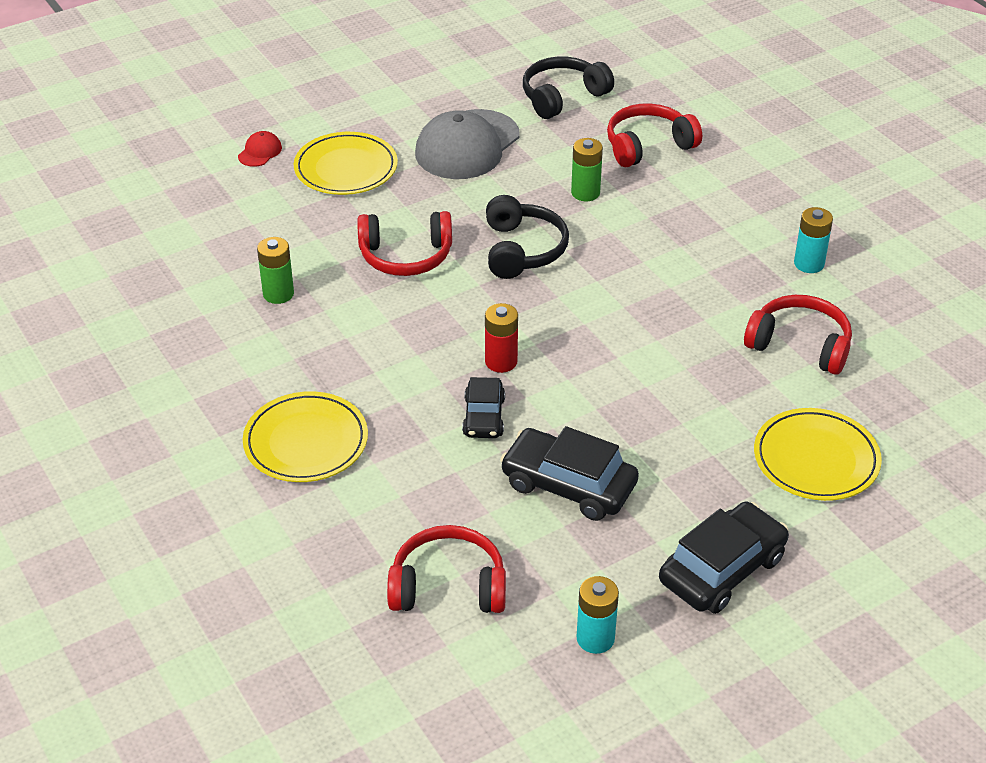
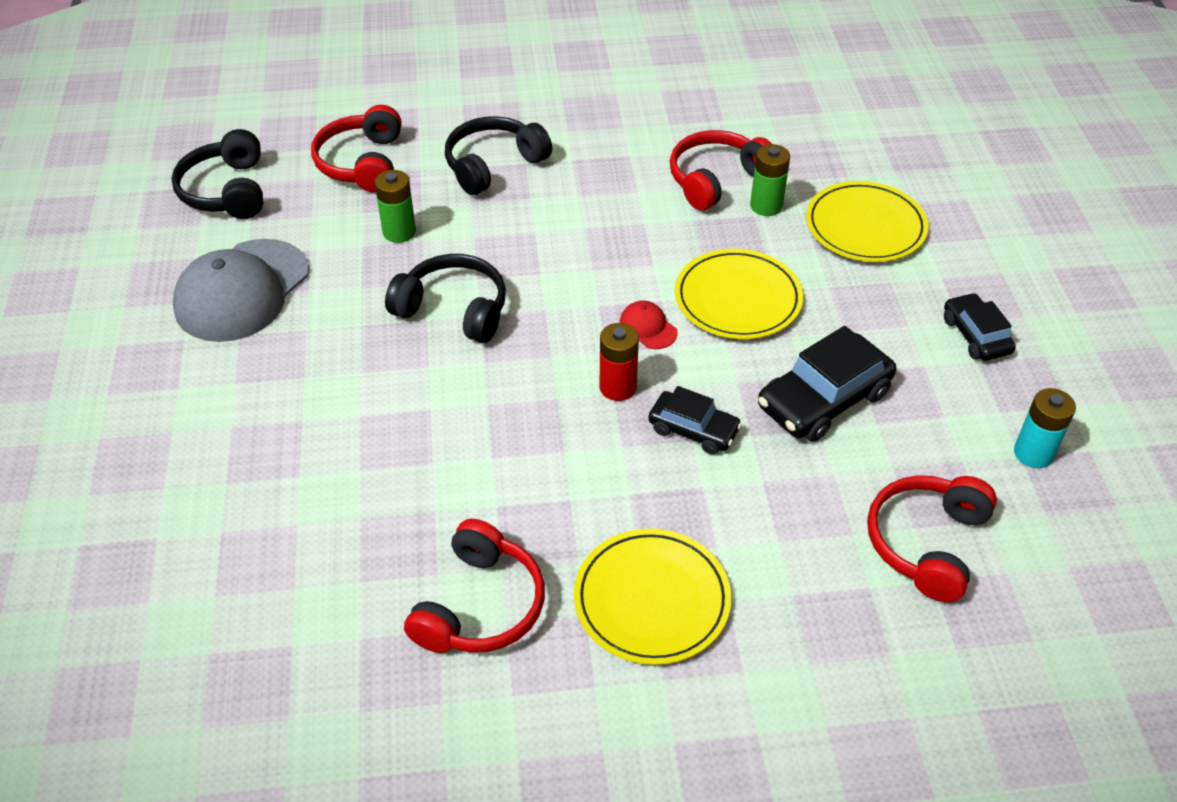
camera: 65 degrees left, 5 degrees up
red cap [238,131,282,167] -> red cap moved to [620,300,678,349]
green battery [257,237,294,304] -> green battery moved to [750,144,790,216]
yellow plate [294,132,398,195] -> yellow plate moved to [675,249,803,339]
red headphones [357,211,452,276] -> red headphones moved to [404,519,545,653]
grey cap [415,109,520,179] -> grey cap turned 60 degrees clockwise [173,239,309,342]
black car [659,501,789,614] -> black car [944,293,1016,361], size x0.61
turquoise battery [794,207,833,273] -> none
none -> black headphones [445,116,552,195]

